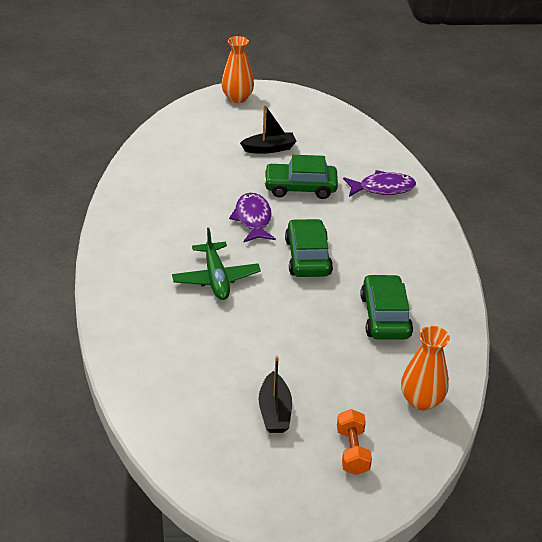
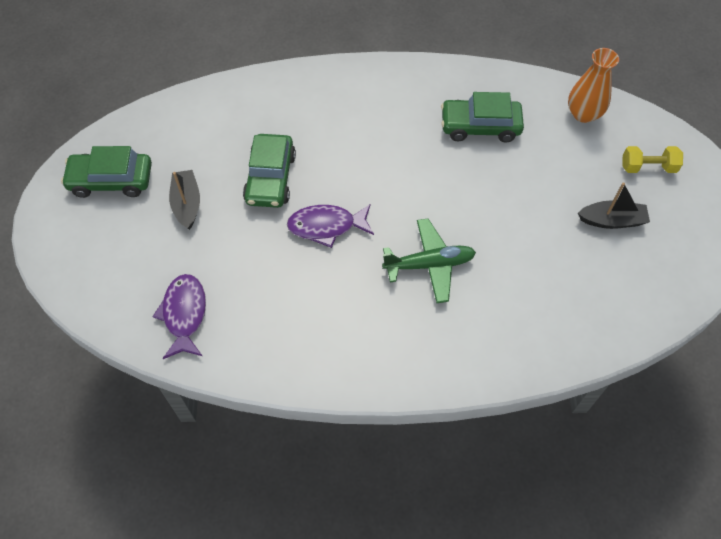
camera: 85 degrees left, 20 degrees up
orange vase [221,36,254,103] -> none
green car [285,219,333,277] -> green car moved to [61,146,152,198]
orange dumbbell [337,409,372,475] -> yellow dumbbell [623,146,683,173]
purple fish [343,170,416,197] -> purple fish moved to [153,274,206,359]

